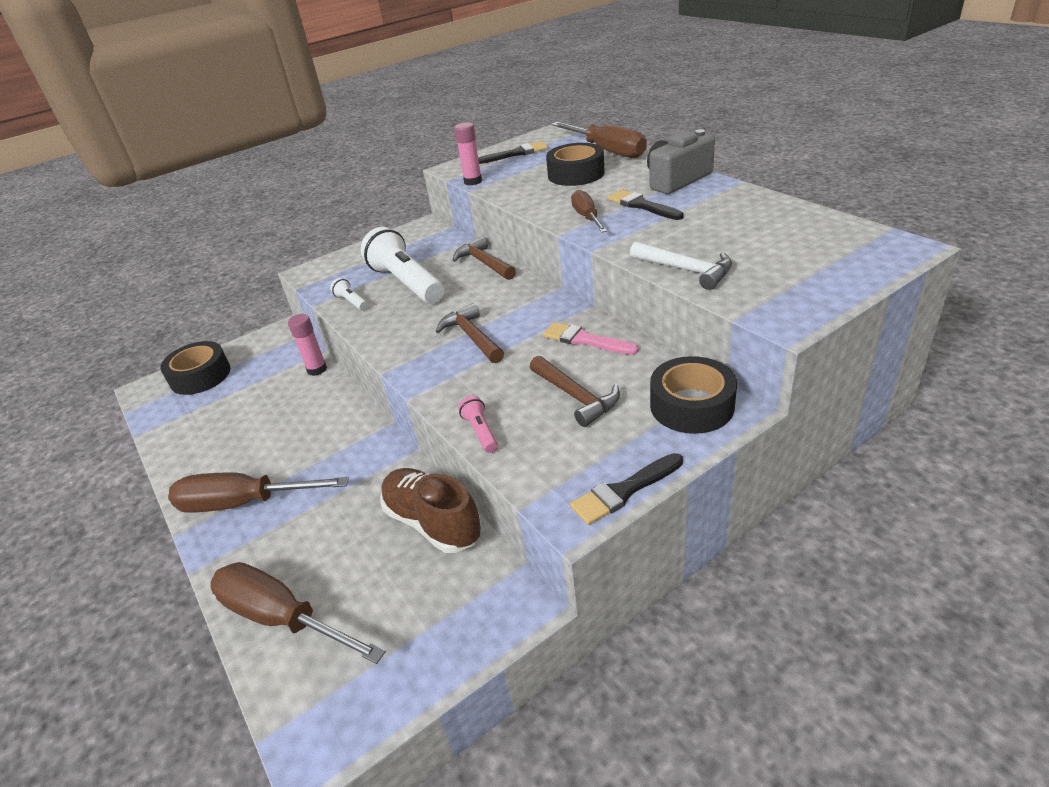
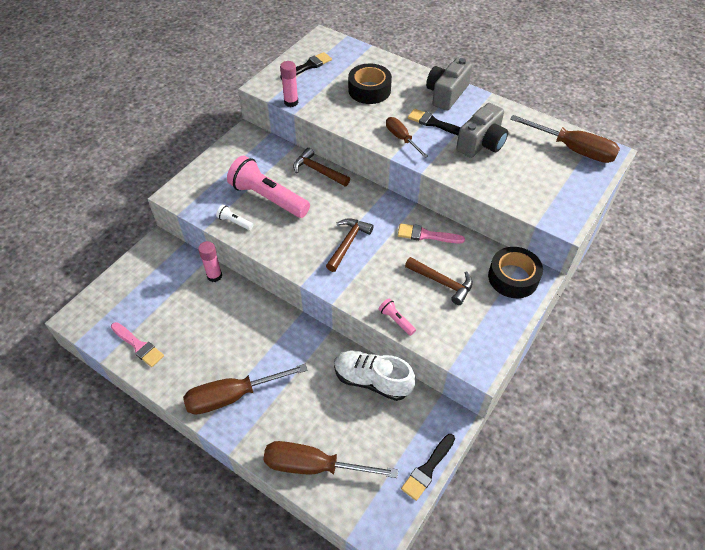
camera: 25 degrees left, 15 degrees up
black tape [160,341,230,395] -> none
white flashlight [361,227,444,304] -> pink flashlight [227,155,310,218]
brown shoe [380,468,482,553] -> white shoe [334,351,416,401]
brown hammer [435,303,504,363] -> brown hammer turned 75 degrees clockwise [326,218,374,272]
brown screwdriver [551,122,647,158] -> brown screwdriver moved to [510,115,620,163]
black brush [570,453,683,525] -> black brush moved to [401,434,455,501]
white hammer [630,241,732,290] -> none
none -> pink brush [111,322,164,367]
none -> grey camera [456,103,508,158]

